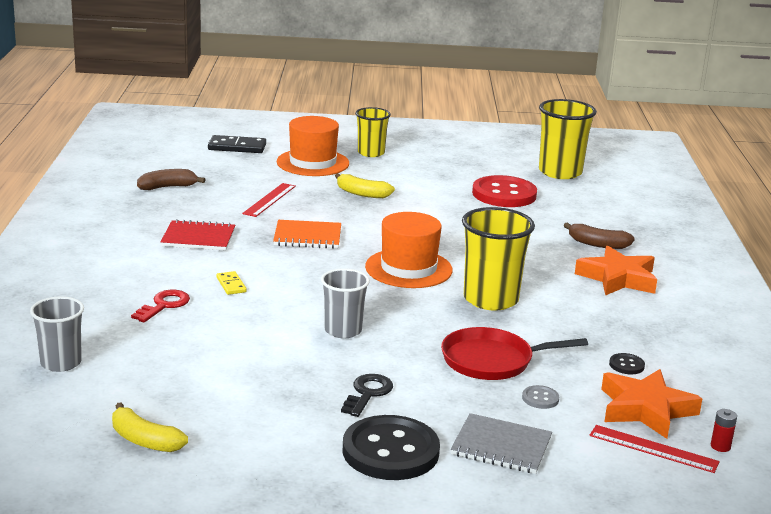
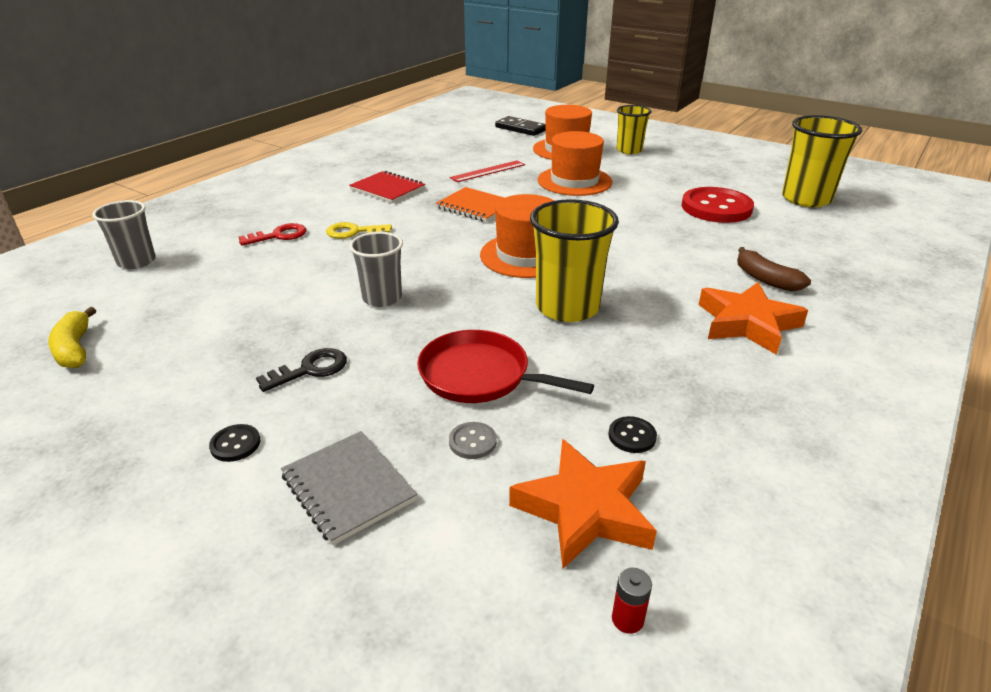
camera: 35 degrees right, 10 degrees up
brown banana [137,169,206,190] -> none
yellow domino [217,271,247,295] -> yellow key [326,222,392,239]
yellow banana [335,173,395,198] -> orange hat [538,131,613,196]
black button [343,415,440,480] -> black button [209,424,260,462], size x0.41
red ruler [589,425,720,473] -> none

